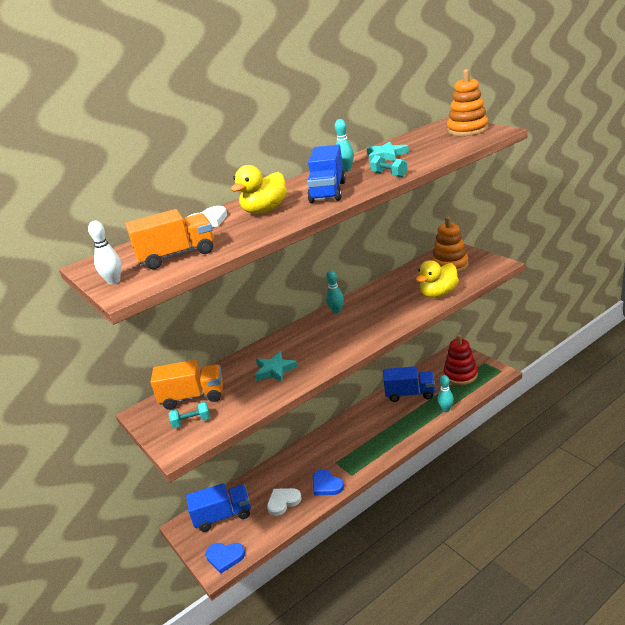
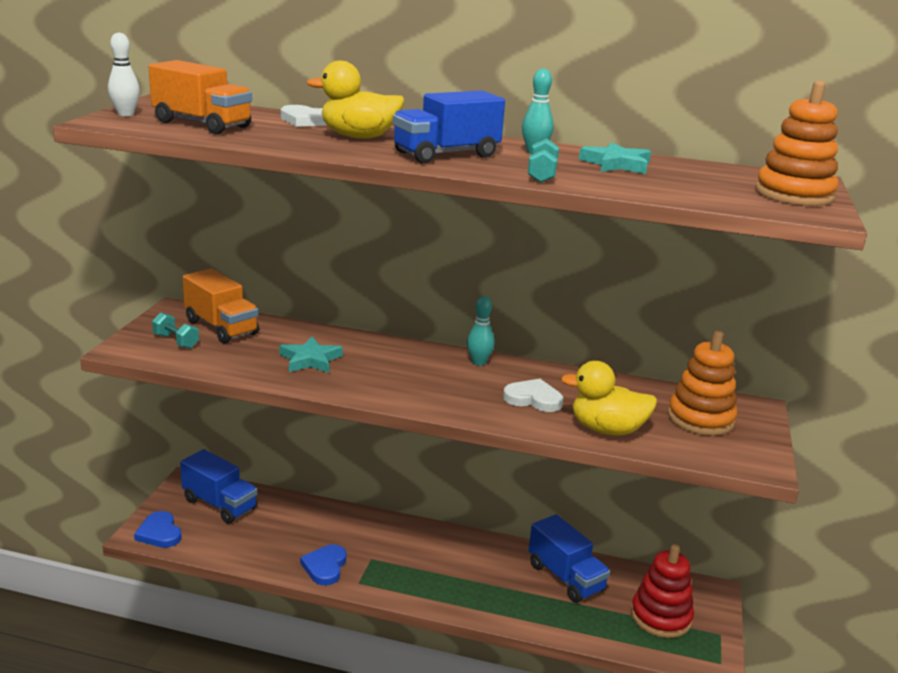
camera: 45 degrees right, 5 degrees down
white heart [267,488,301,516] -> white heart moved to [503,379,563,412]
turquoise bowling pin [438,375,454,412] -> none

